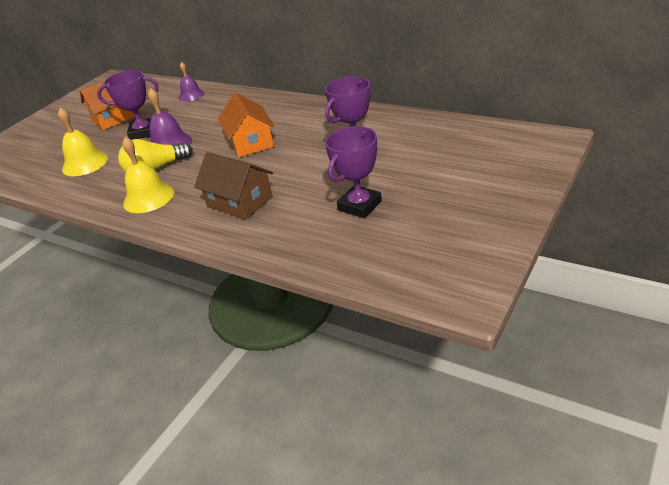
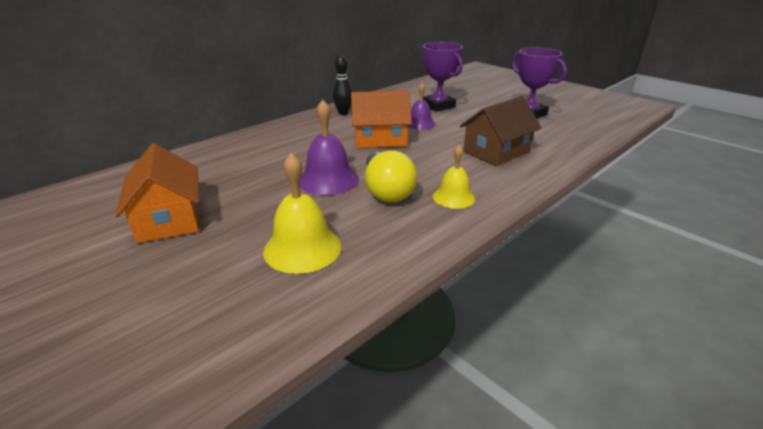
camera: 80 degrees left, 5 degrees down
purple trophy [97,70,159,140] -> none
yellow bell [122,137,174,213] -> yellow bell [433,145,475,209], size x0.65
purple bell [179,62,204,101] -> purple bell moved to [408,83,435,130]
none -> black bowling pin [333,56,352,115]

